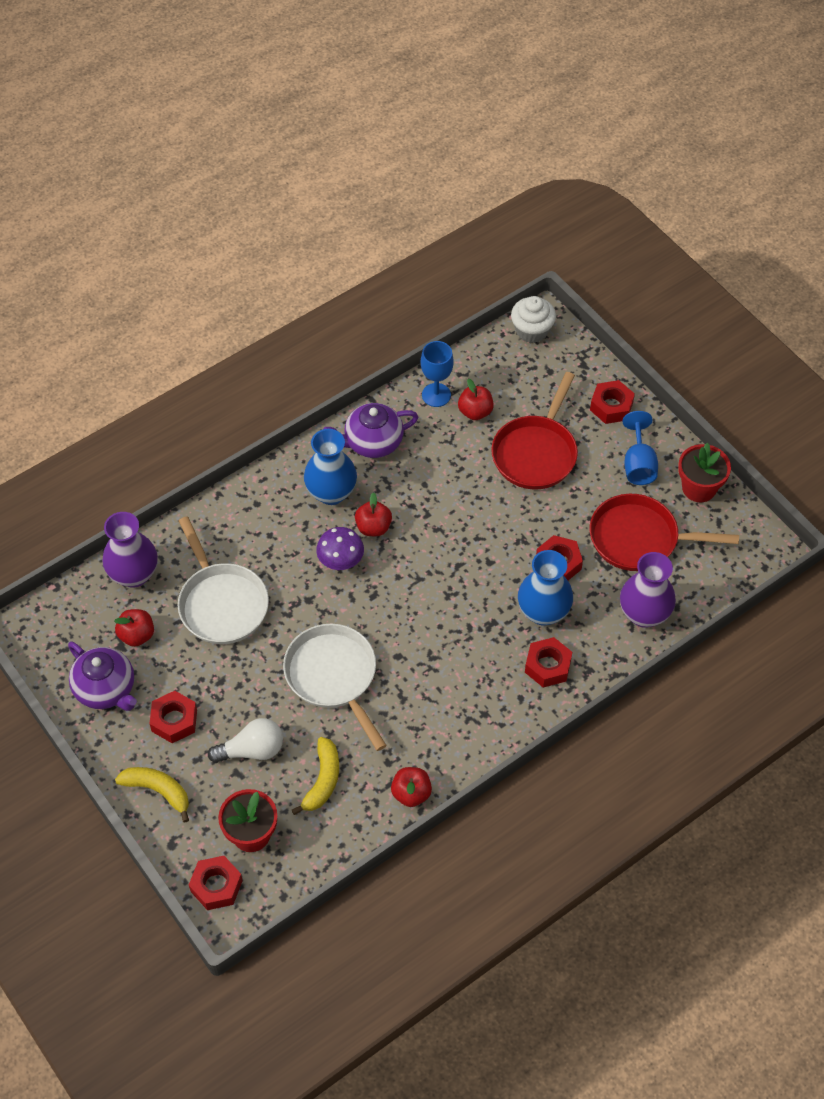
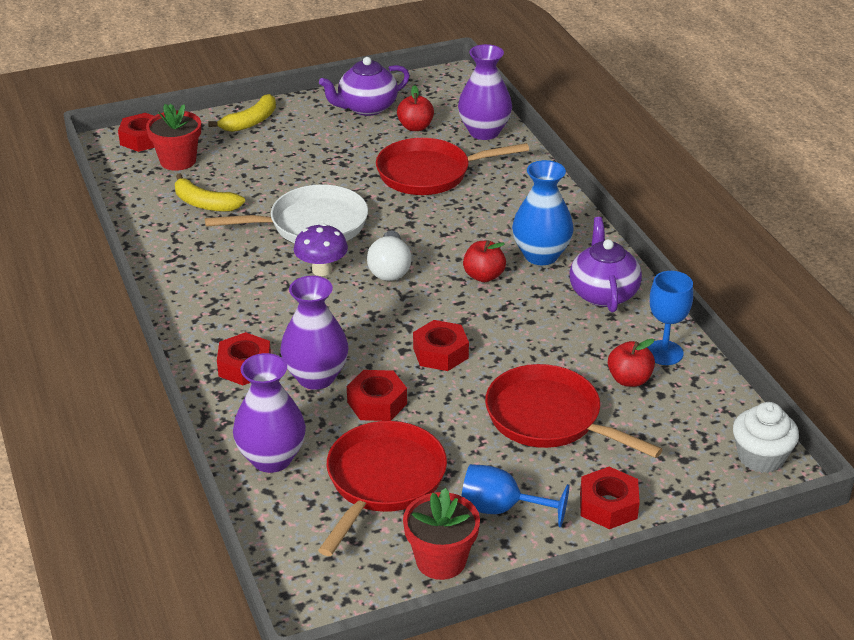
camera: 105 degrees right, 20 degrees down
red nut [149,691,197,743] -> red nut moved to [413,320,469,371]
white pan [178,517,269,644] -> red pan [376,138,529,195]
white light bulb [208,718,283,763] -> white light bulb moved to [367,230,412,281]
purple mushroom [316,527,364,570] -> purple mushroom moved to [294,224,348,276]
red apple [391,767,432,807] -> none
blue vase [518,550,573,626] -> purple vase [280,276,349,390]

